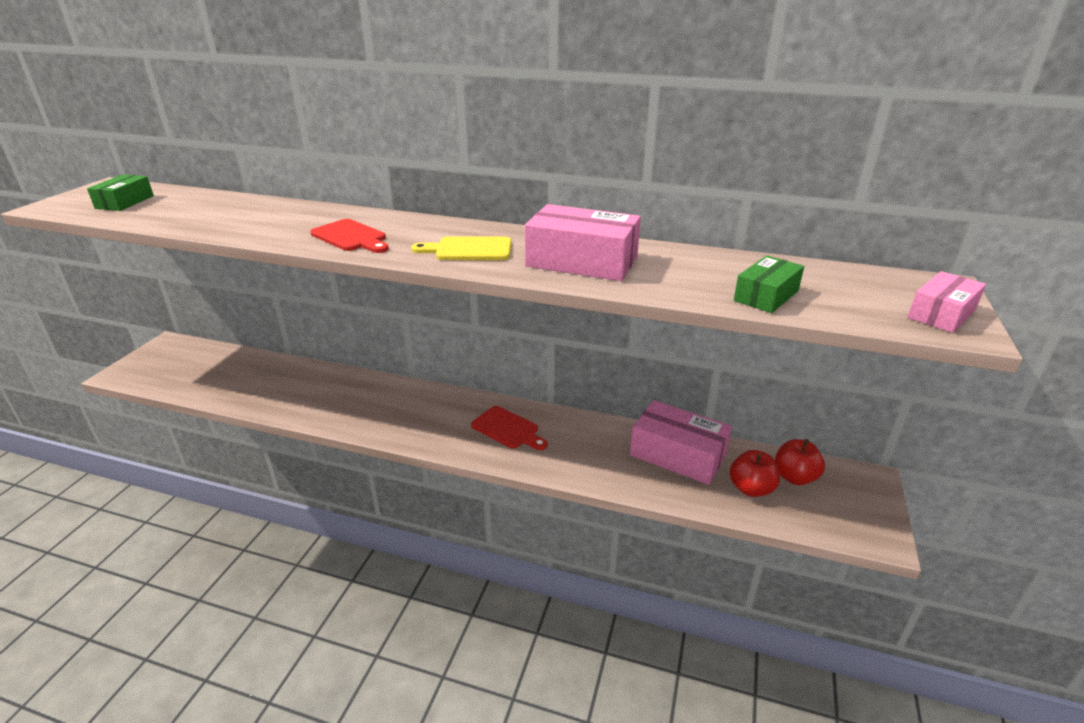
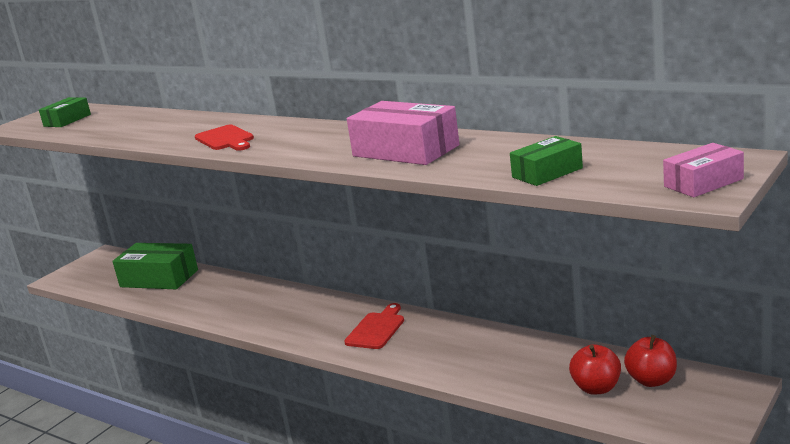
camera: 20 degrees right, 10 degrees down
yellow cutting board [411,236,511,260] -> none
red cutting board [471,406,547,450] -> red cutting board turned 120 degrees counterclockwise [344,303,404,349]
pink box [630,400,732,485] -> none
none -> green box [112,243,198,289]

